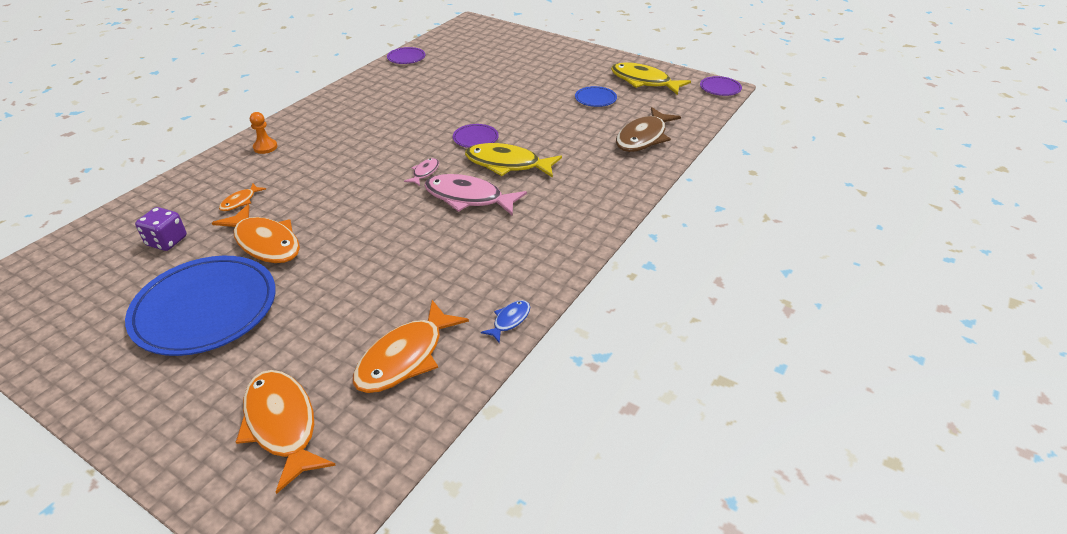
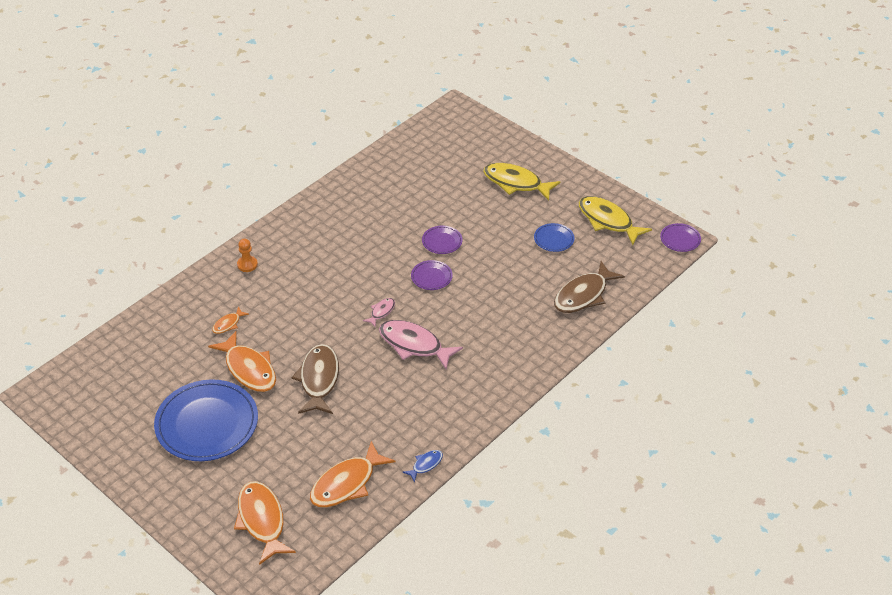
camera: 10 degrees right, 5 degrees up
purple dice [135,207,187,251] -> none
purple plate [387,47,425,64] -> purple plate moved to [422,226,462,254]
yellow fish [465,143,562,178] -> yellow fish moved to [483,163,560,201]
none -> brown fish [292,344,339,414]

